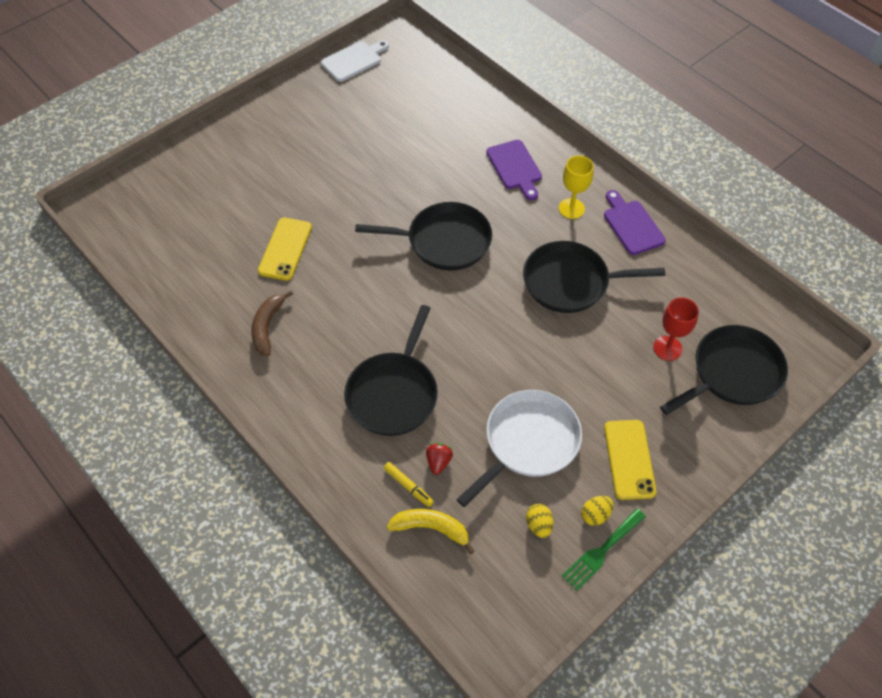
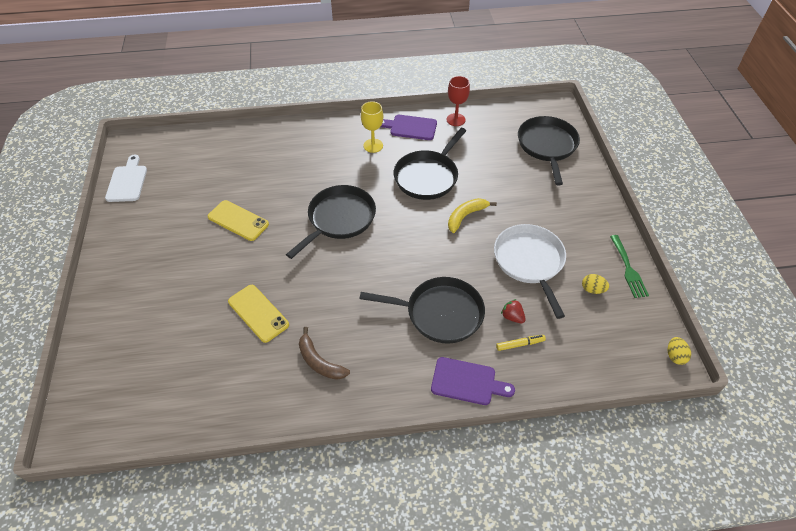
camera: 55 degrees left, 5 degrees down
black pan [344,305,438,436] -> black pan turned 45 degrees counterclockwise [360,277,485,344]
yellow banana [387,509,475,554] -> yellow banana moved to [448,198,497,233]
purple cutting board [486,140,542,200] -> purple cutting board moved to [431,357,515,405]
yellow egg [581,496,613,526] -> yellow egg moved to [668,337,691,365]
yellow phone [604,420,656,500] -> yellow phone moved to [208,200,269,241]
red goblet [653,297,699,361] -> red goblet moved to [446,76,470,126]

